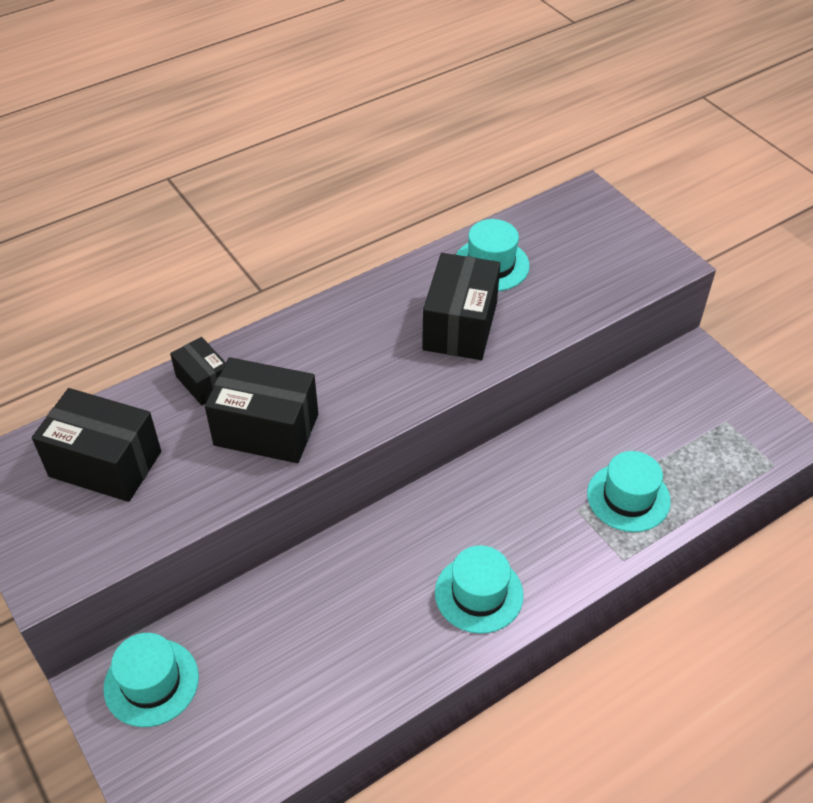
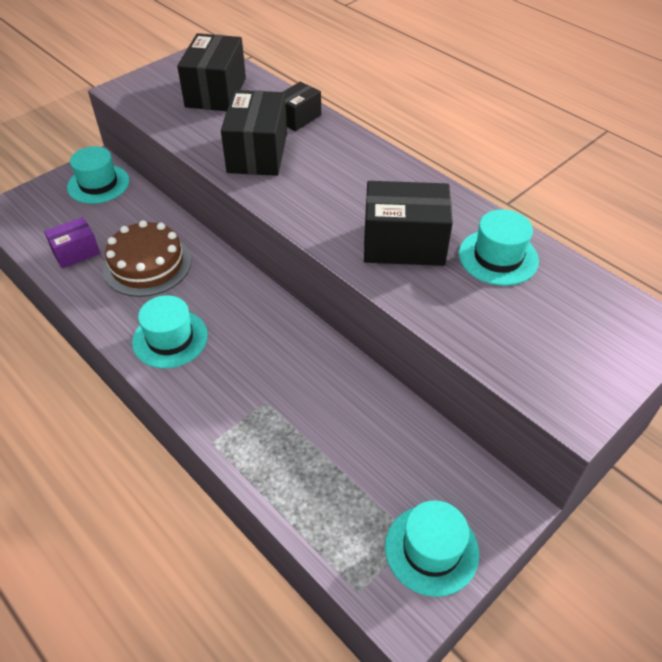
camera: 80 degrees right, 0 degrees up
turquoise hat [587,451,671,532] -> turquoise hat moved to [385,500,479,597]
none -> purple box [44,217,100,268]
none -> brown cake [103,220,191,297]

